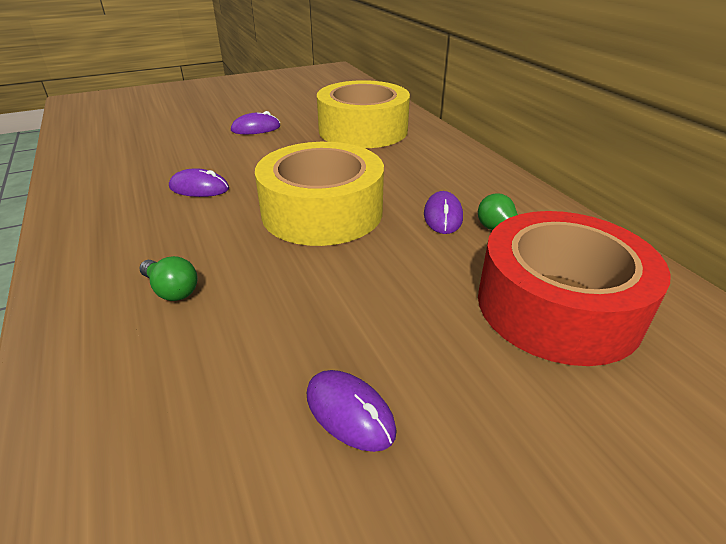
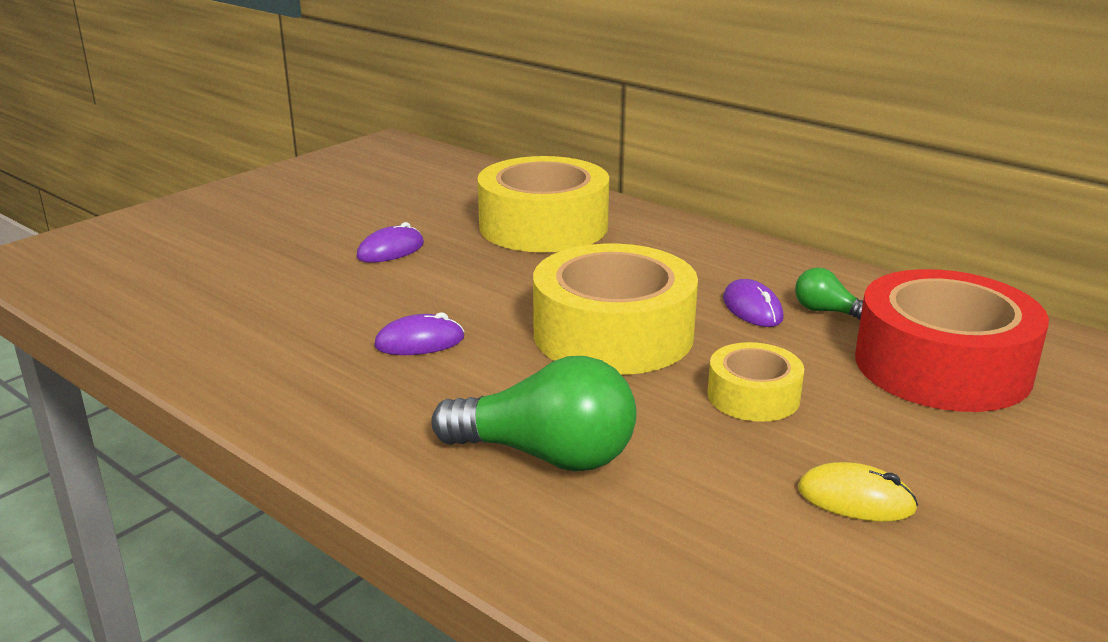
camera: 25 degrees left, 10 degrees down
green light bulb [139,256,198,301] -> green light bulb [431,356,637,471], size x2.02
purple mouse [307,370,397,452] -> yellow mouse [798,462,918,522]
none -> yellow tape [708,342,804,422]

